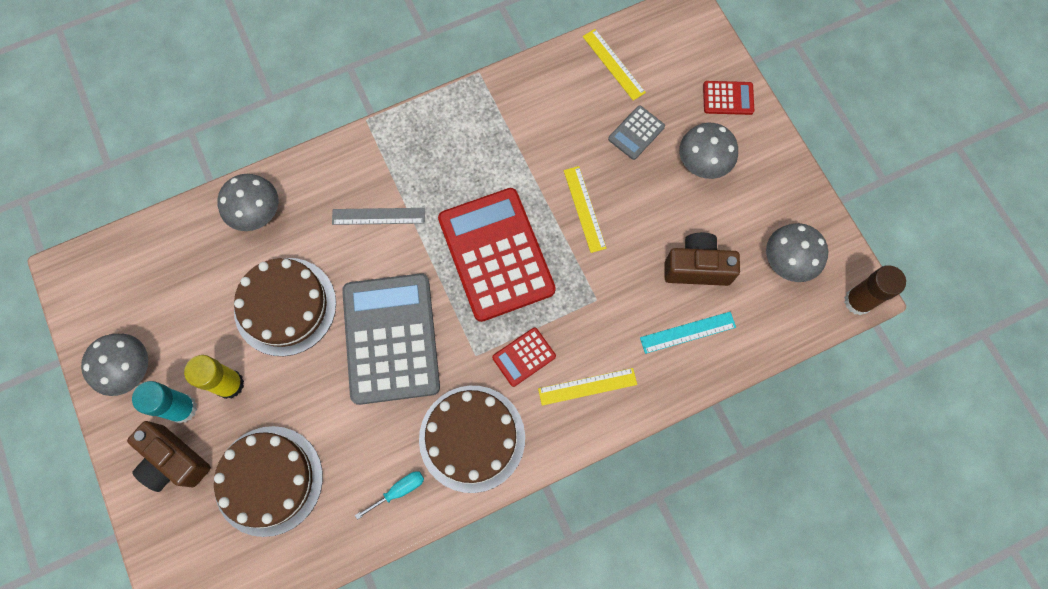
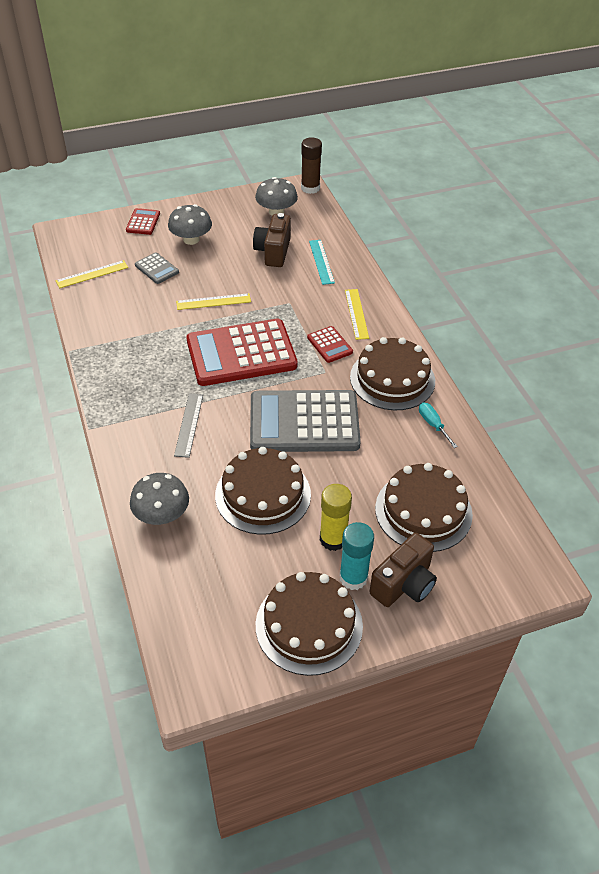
camera: 85 degrees left, 25 degrees down
grey mushroom [81,334,148,396] -> brown cake [256,572,363,676]

